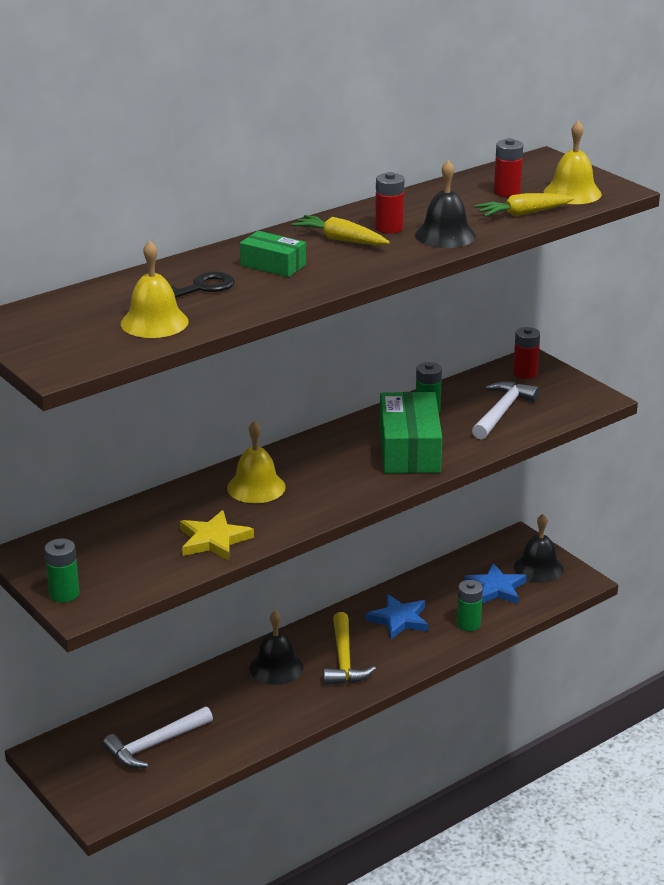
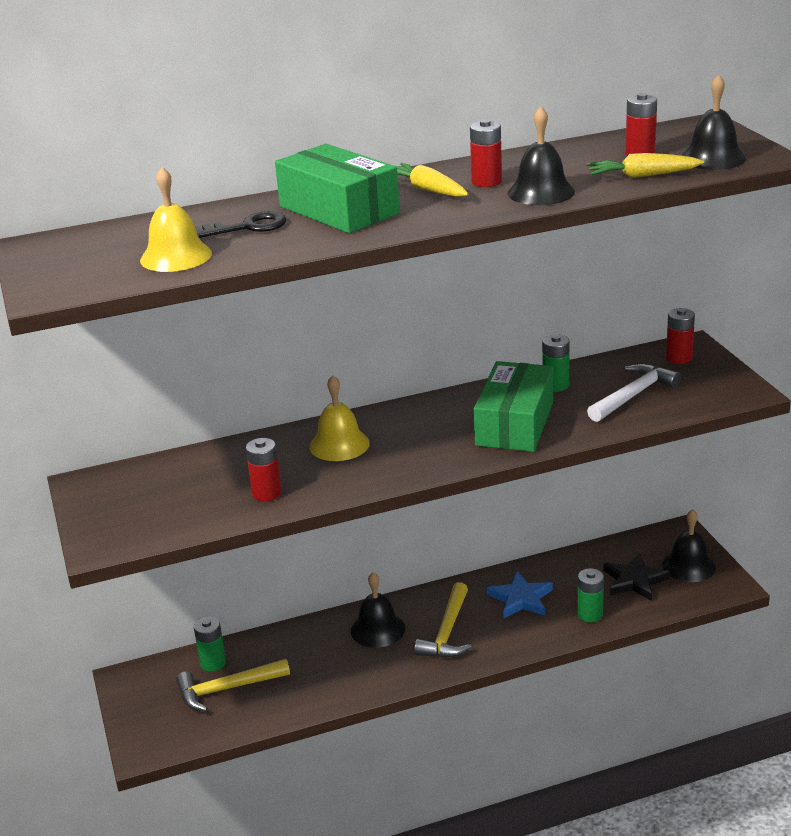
camera: 20 degrees right, 0 degrees up
green battery [44,538,79,603] -> green battery moved to [194,616,226,672]
white hammer [103,706,213,769] -> yellow hammer [176,659,290,712]
yellow star [180,510,254,561] -> red battery [246,438,282,501]
green box [240,231,306,277] -> green box [275,144,400,233], size x1.81
blue star [464,563,527,604] -> black star [604,554,670,601]
yellow bell [544,121,602,204] -> black bell [681,74,746,170]

